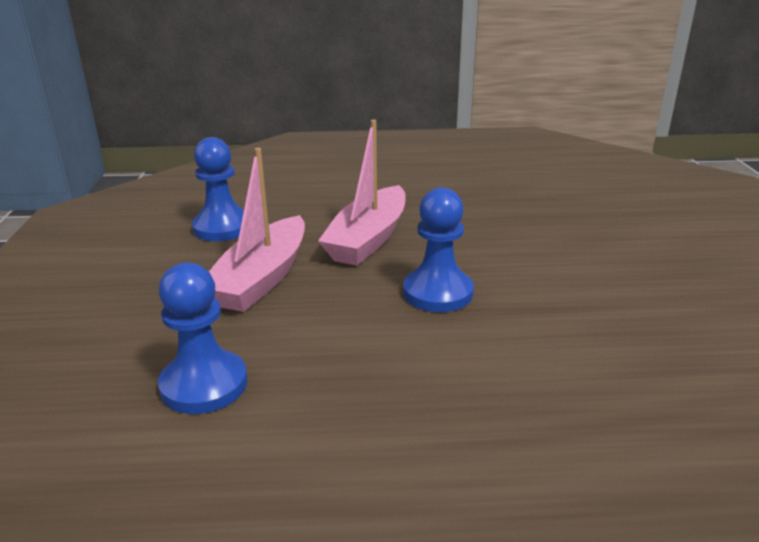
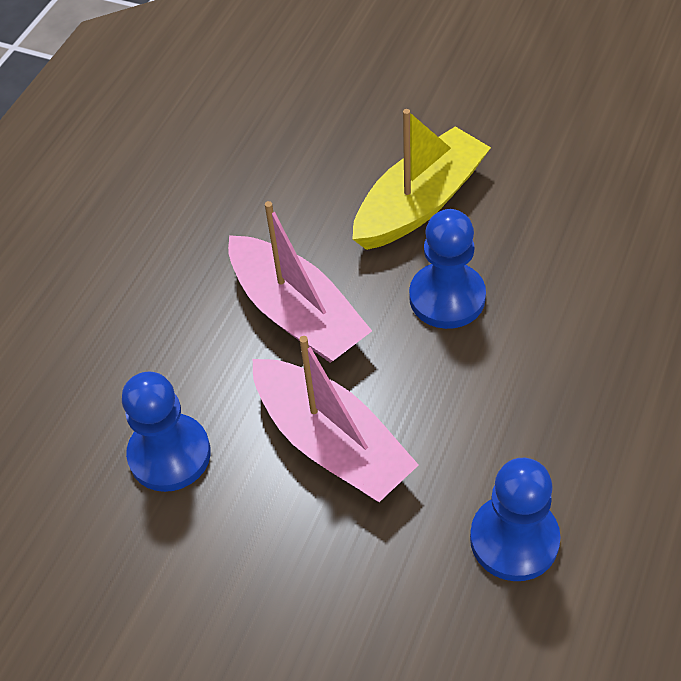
camera: 60 degrees left, 25 degrees up
none -> yellow boat [352,109,491,250]

